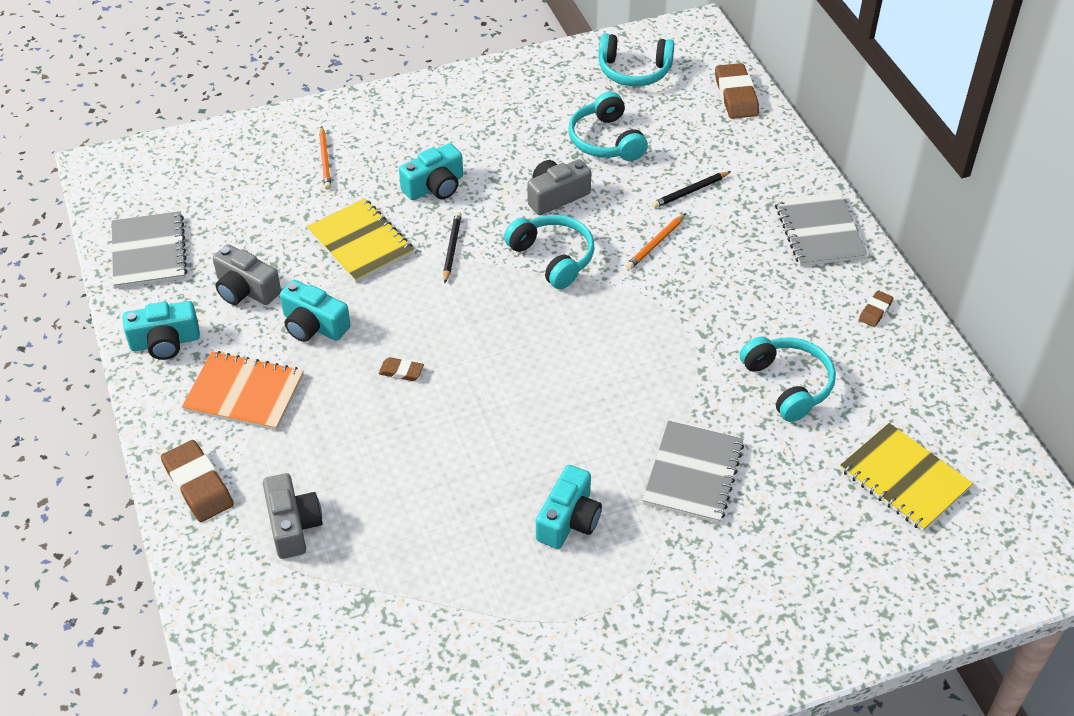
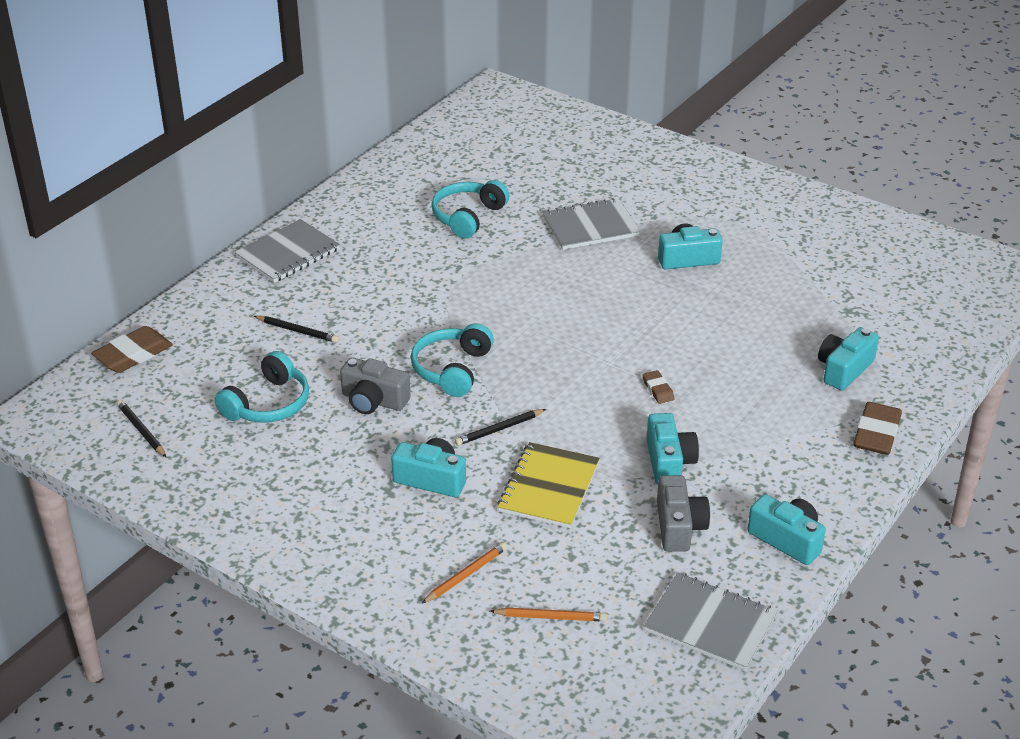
camera: 125 degrees left, 10 degrees down
grey notebook [112,211,187,289] -> grey notebook turned 75 degrees clockwise [644,572,778,671]
orange notebook [182,351,304,431] -> none
grey camera [263,473,323,559] -> turquoise camera [818,327,879,390]
turquoise headphones [598,33,674,86] -> black pencil [117,399,166,457]
orange pencil [626,213,686,270] -> orange pencil moved to [490,608,607,621]
yellow notebook [840,423,973,531] -> none
brown eraser [859,290,893,327] -> none

